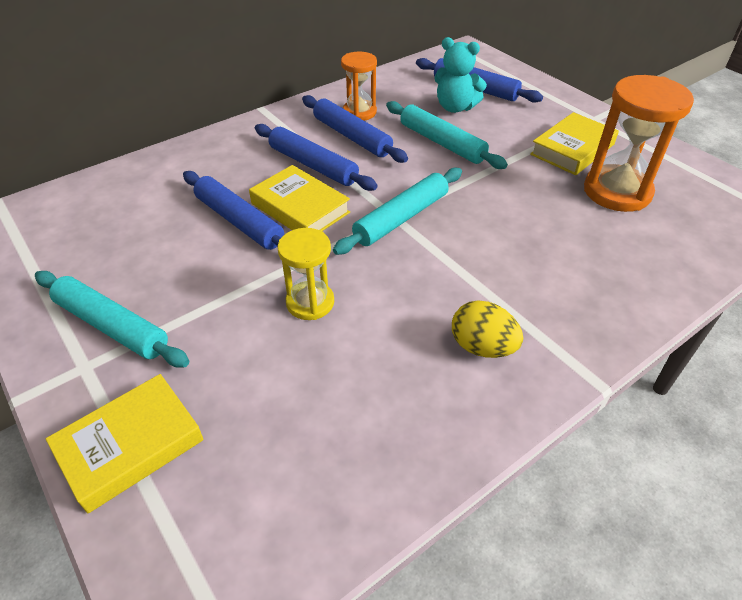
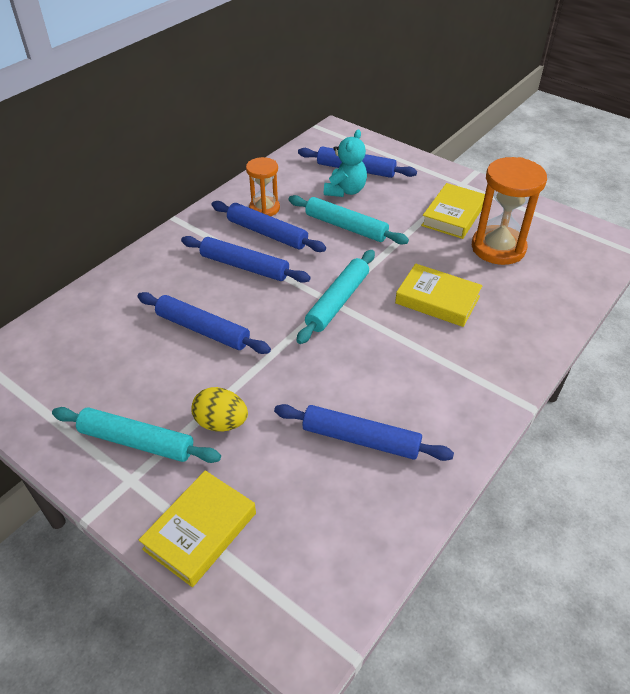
camera: 15 degrees left, 0 degrees up
yellow book [249,165,350,231] -> yellow book moved to [395,263,483,327]
yellow hourglass [277,228,334,320] -> none
turquoise teddy bear [434,37,487,113] -> turquoise teddy bear turned 75 degrees counterclockwise [324,129,367,197]
yellow egg [452,300,523,358] -> yellow egg moved to [191,387,248,432]
none -> blue rolling pin [274,404,454,461]

